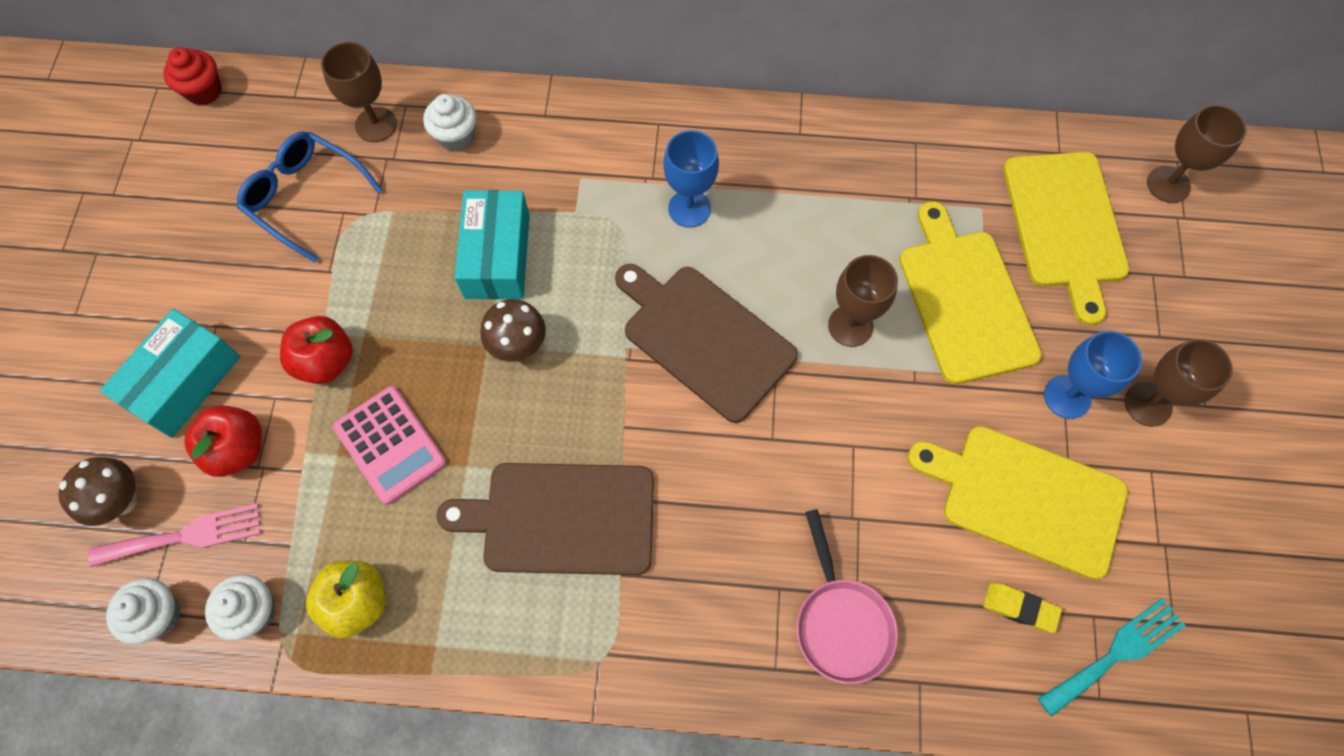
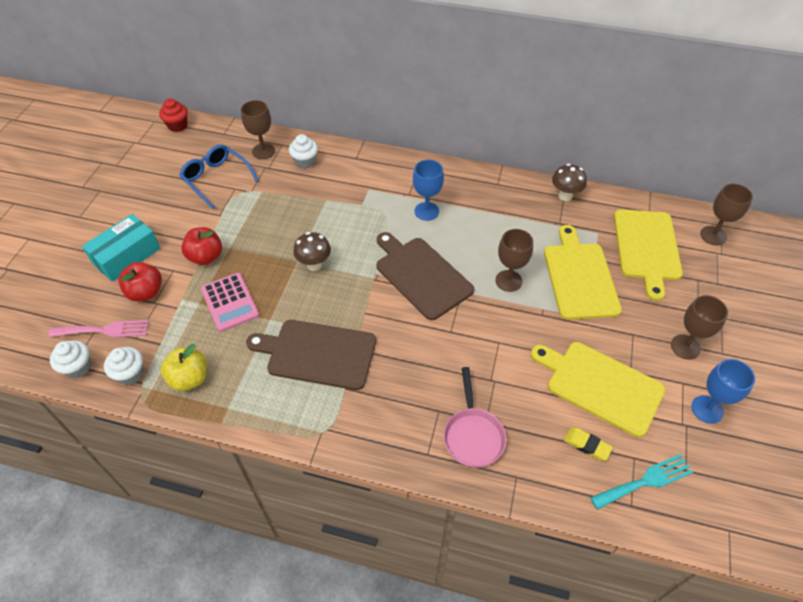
camera: 10 degrees right, 15 degrees down
brown mushroom [59,457,137,526] -> brown mushroom moved to [552,164,587,201]
turquoise box [455,190,530,300] -> none
blue goblet [1044,331,1142,419] -> blue goblet moved to [692,359,755,424]

